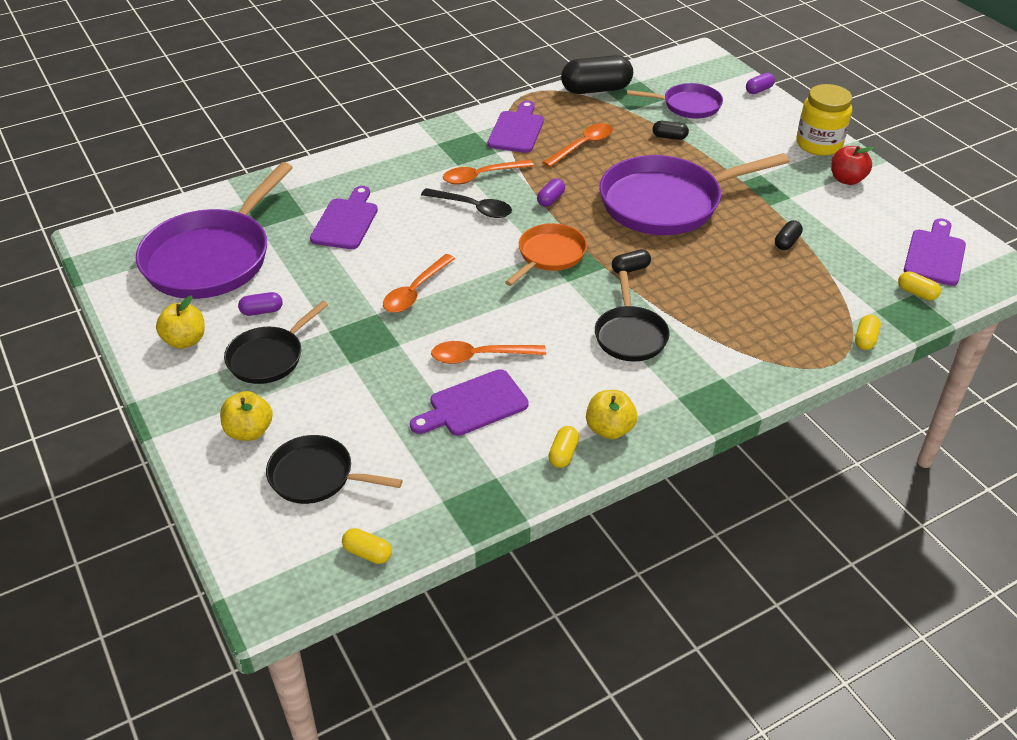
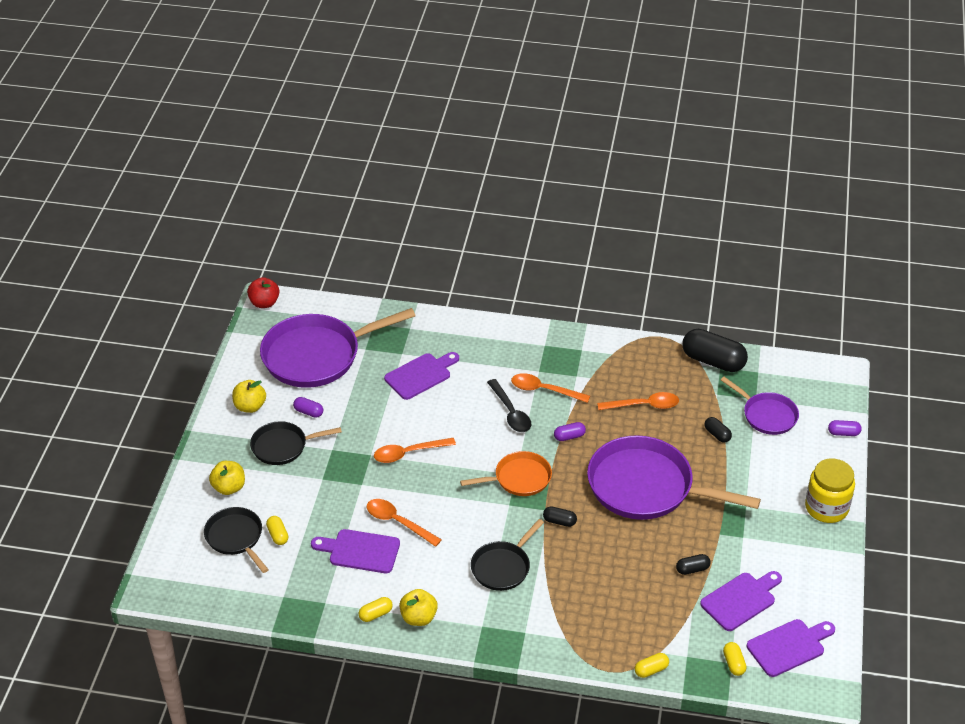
camera: 40 degrees right, 0 degrees up
yellow capsule [342,528,392,564] -> yellow capsule moved to [266,516,289,545]
purple cutting board [488,101,544,153] -> purple cutting board moved to [700,571,782,631]
red apple [831,146,874,185] -> red apple moved to [247,277,279,308]

